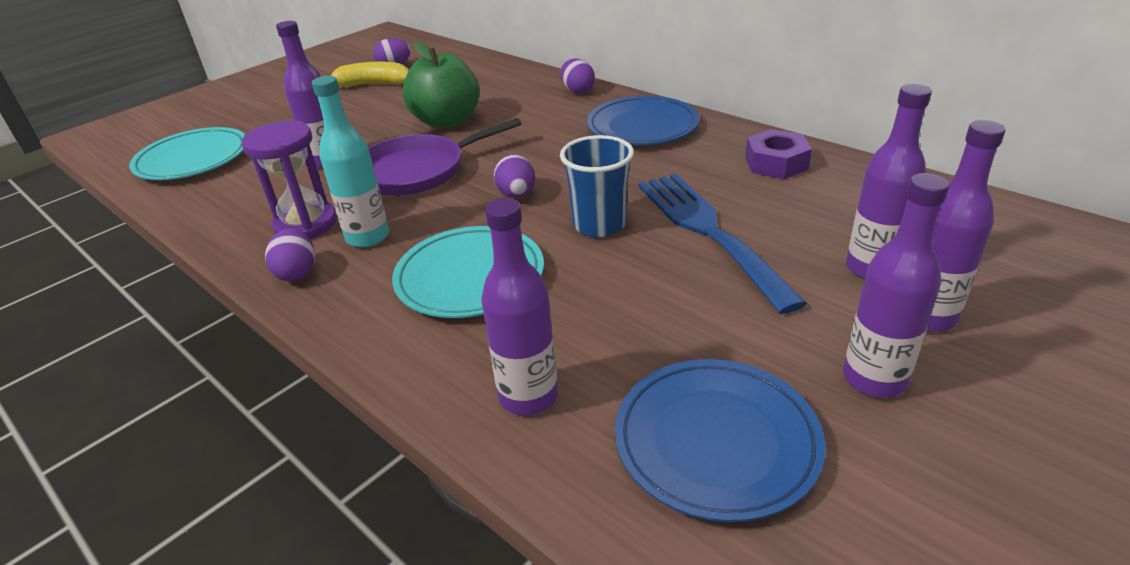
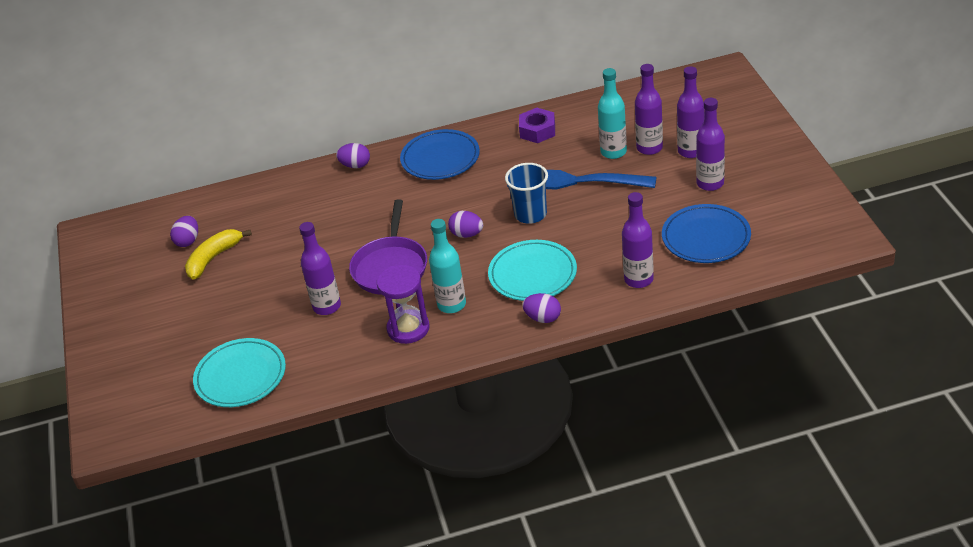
camera: 55 degrees left, 5 degrees up
purple egg [265,228,315,281] -> purple egg moved to [522,293,561,323]
green apple [403,41,480,128] -> none
none -> turquoise bottle [598,68,627,159]

